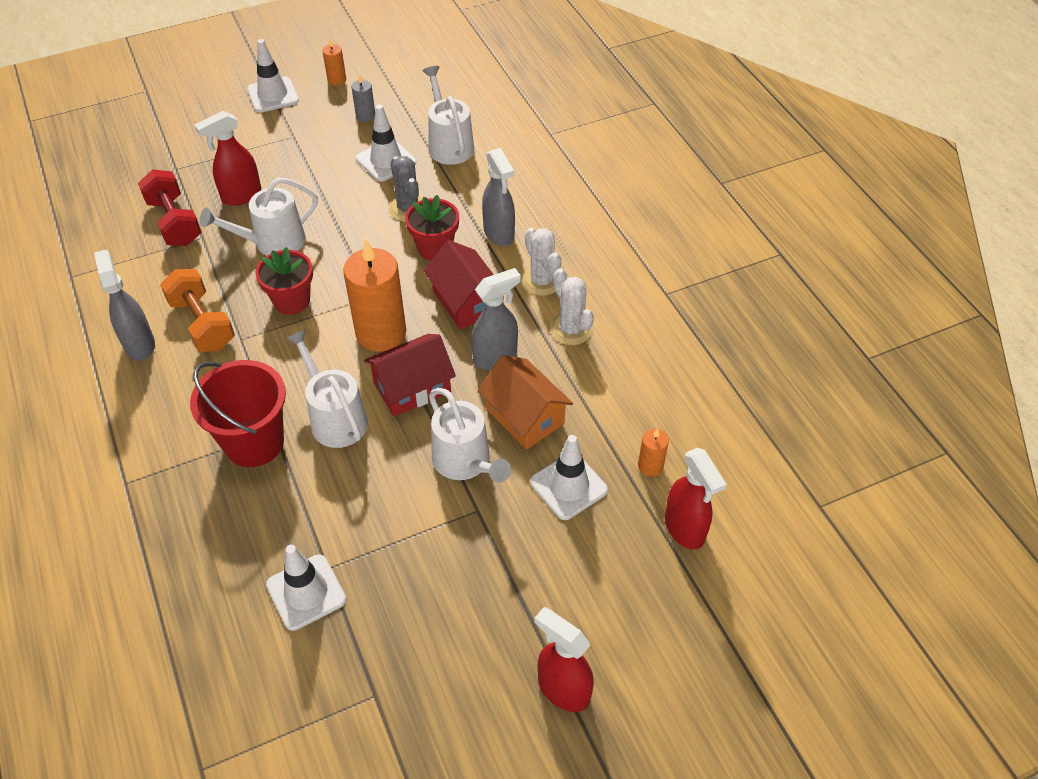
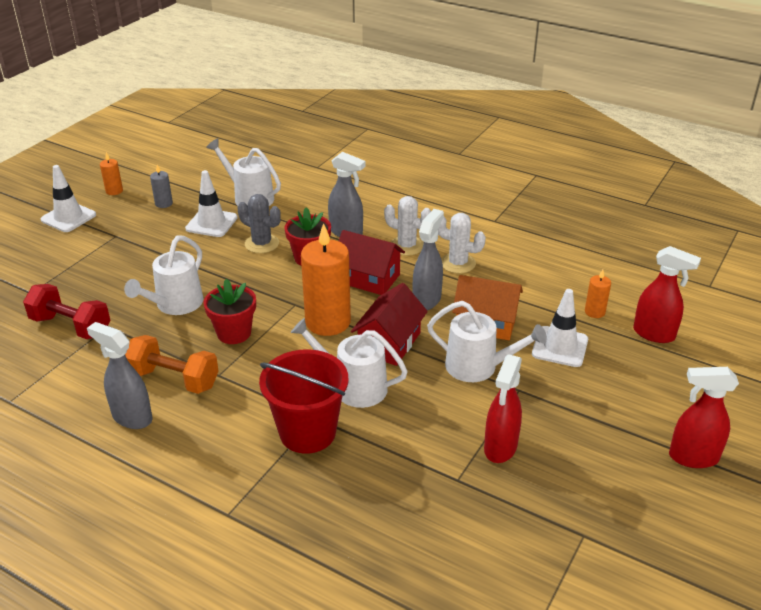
camera: 35 degrees left, 15 degrees down
red spray bottle [195,111,261,206] -> red spray bottle moved to [484,354,522,463]
white traffic cone [266,545,346,631] -> none

